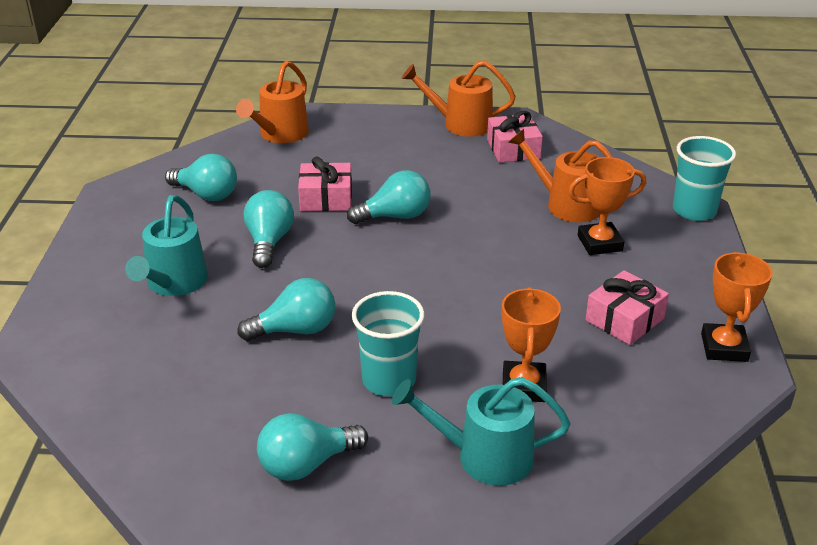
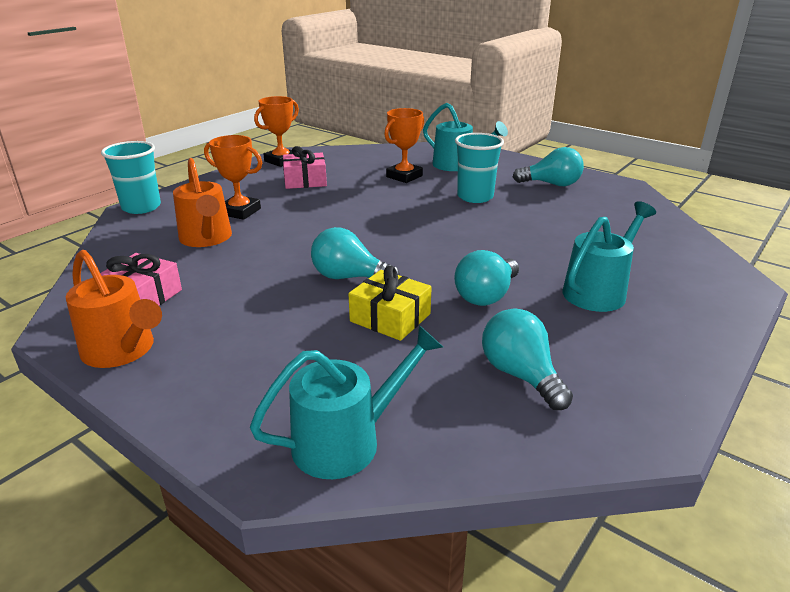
camera: 145 degrees left, 5 degrees down
orange watering can [236,61,309,143] -> turquoise watering can [250,325,443,479]
turquoise light bulb [237,278,335,341] -> none
pink gift [298,156,352,211] -> yellow gift [348,266,432,341]

